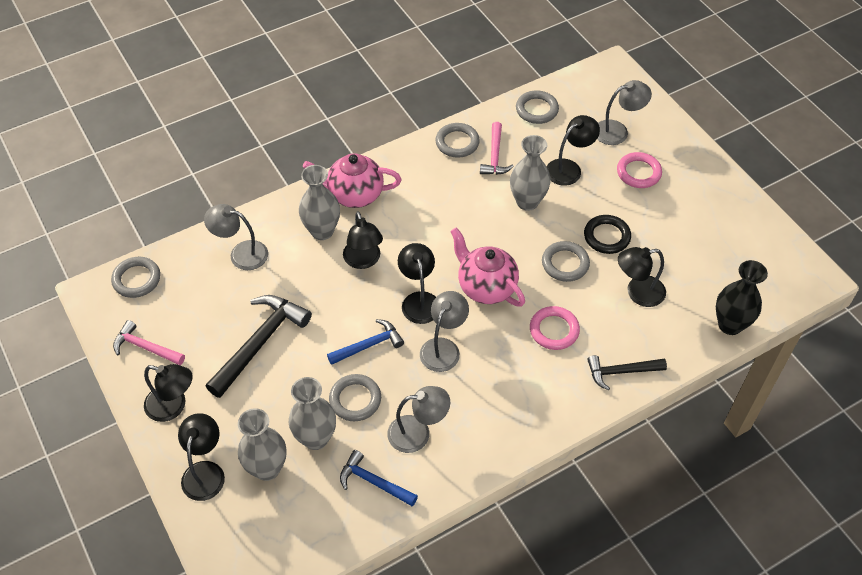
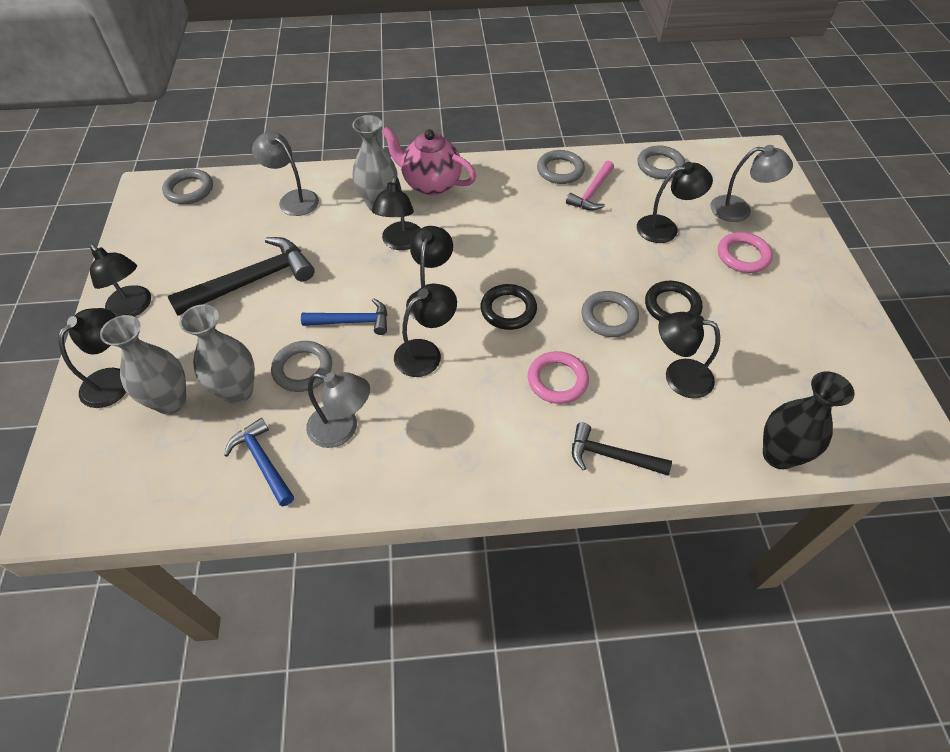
camera: 25 degrees right, 0 degrees up
pink hammer [113,320,185,365] -> none
grey lamp [420,291,469,372] -> black lamp [394,284,457,377]
pink teapot [450,228,525,307] -> black ring [480,284,537,330]
grey vase [510,135,551,211] -> none

